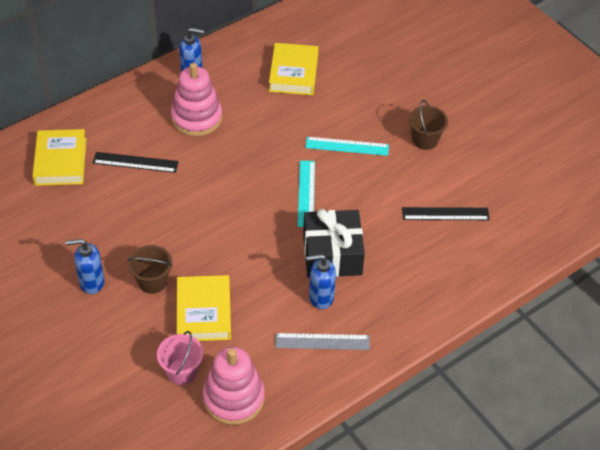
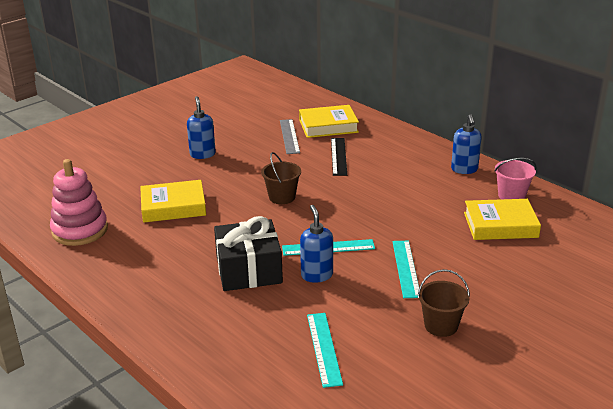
camera: 85 degrees right, 20 degrees down
brown bucket [128,245,173,294] -> brown bucket moved to [261,152,301,204]
pink bucket [157,331,204,385] -> pink bucket moved to [494,158,537,199]
pink stacking toy [171,63,222,136] -> none
grey ruler [275,333,370,350] -> grey ruler moved to [280,119,300,154]
blue soap dispenser [306,254,336,309] -> blue soap dispenser moved to [300,205,333,283]
black ruler [402,207,490,220] -> turquoise ruler [307,313,343,388]

